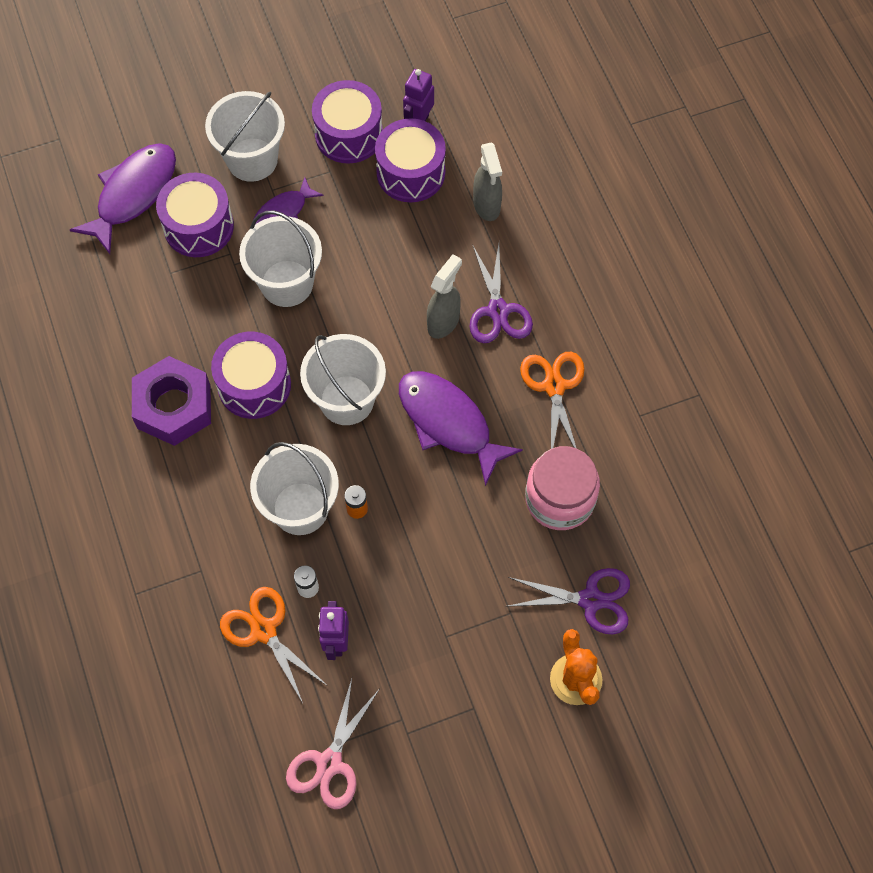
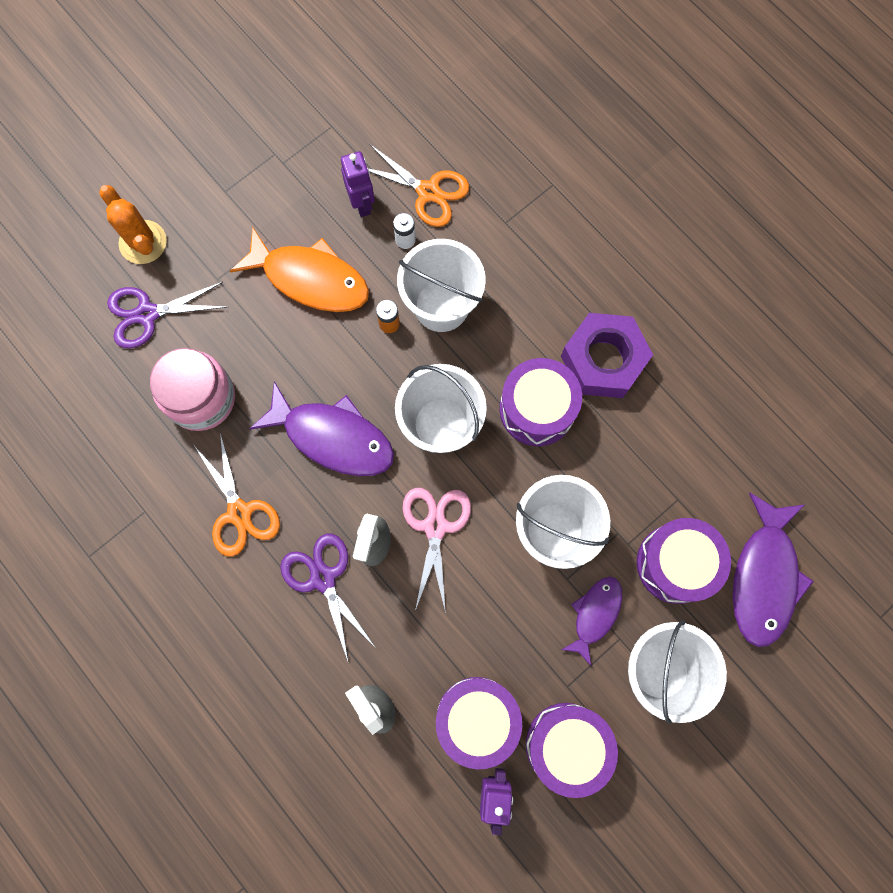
camera: 160 degrees right, 10 degrees up
pink scissors [286,679,379,809] -> pink scissors moved to [403,488,471,613]
none -> orange fish [230,227,369,312]

